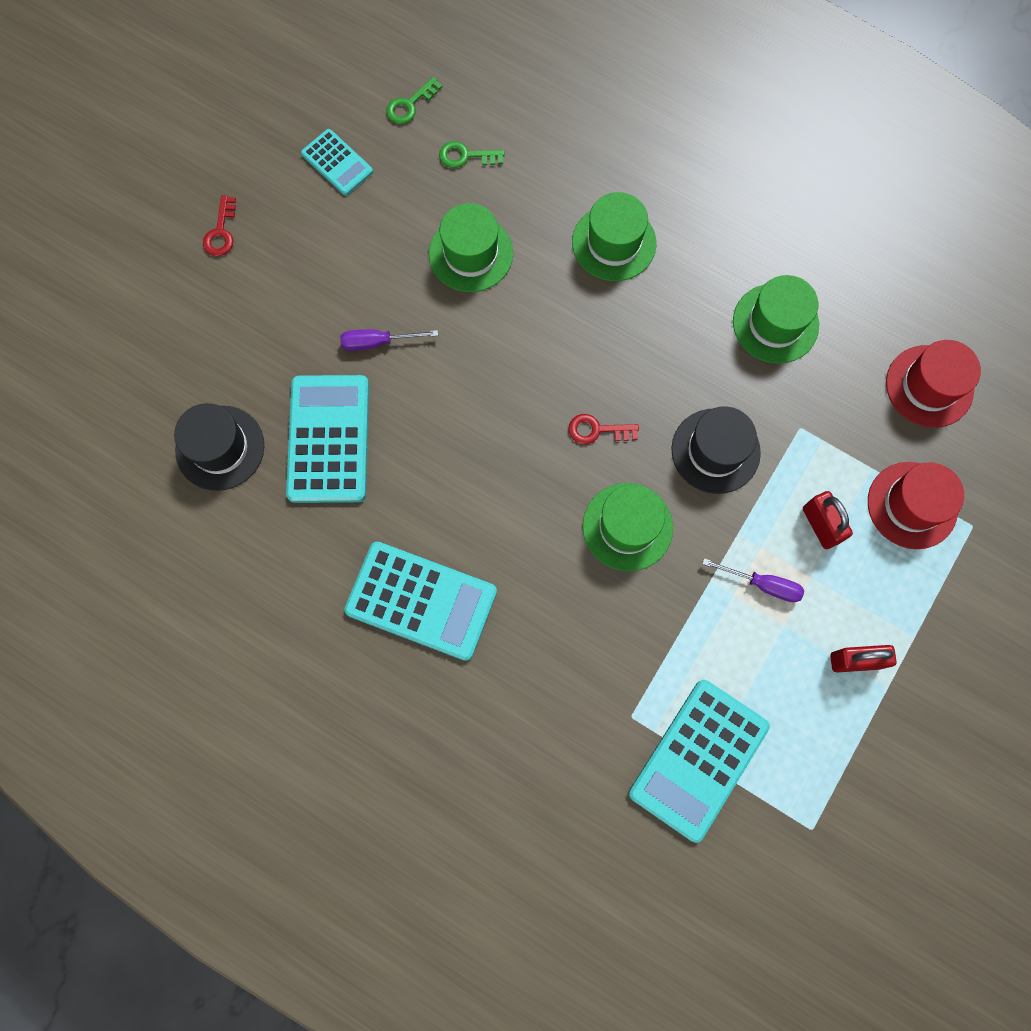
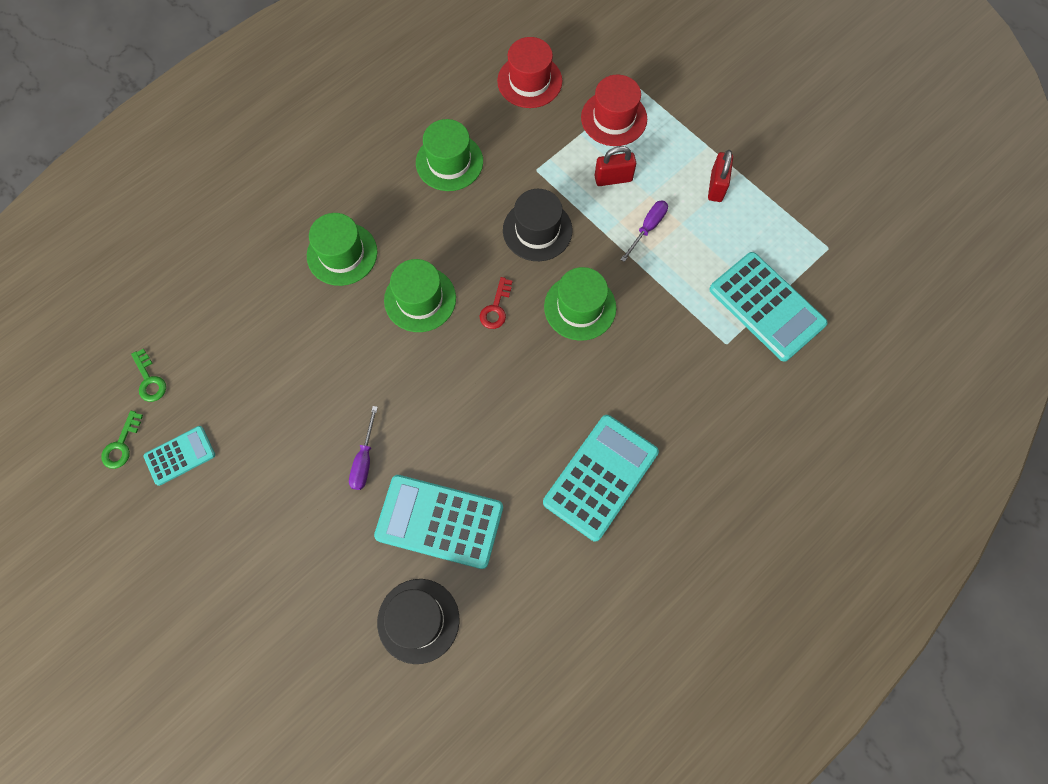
camera: 75 degrees left, 5 degrees down
red key [203,195,236,256] -> none
green hat [429,203,513,292] -> green hat moved to [384,259,456,332]
green key [439,141,505,168] -> green key moved to [101,411,143,469]

